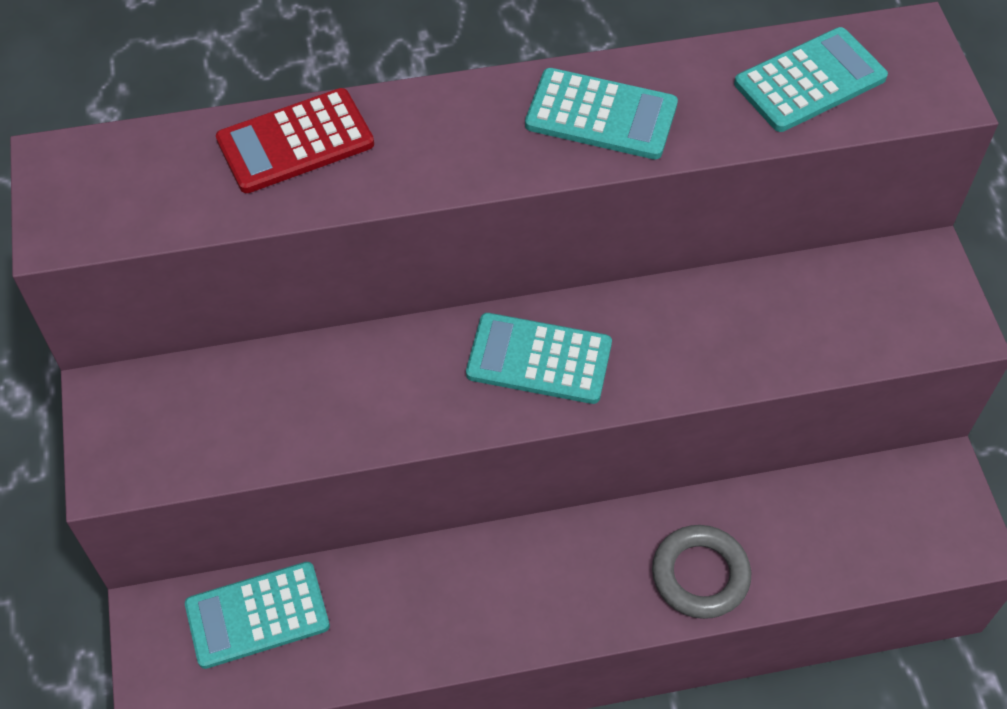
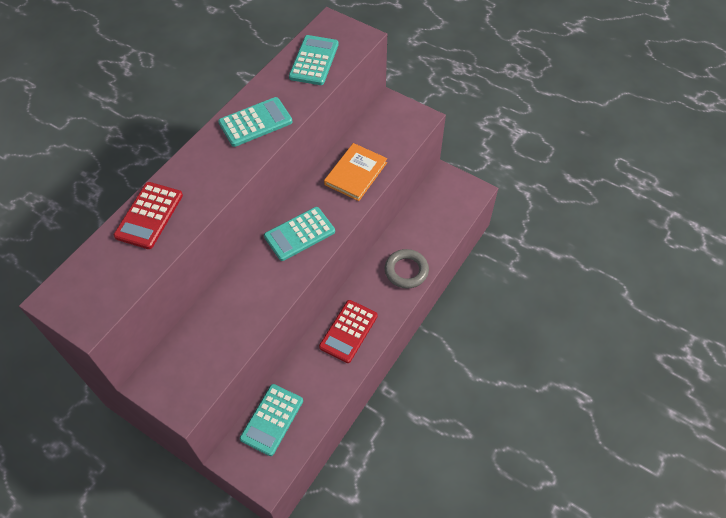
camera: 45 degrees left, 0 degrees up
none -> red calculator [319,300,378,363]
none -> orange book [324,143,387,201]

